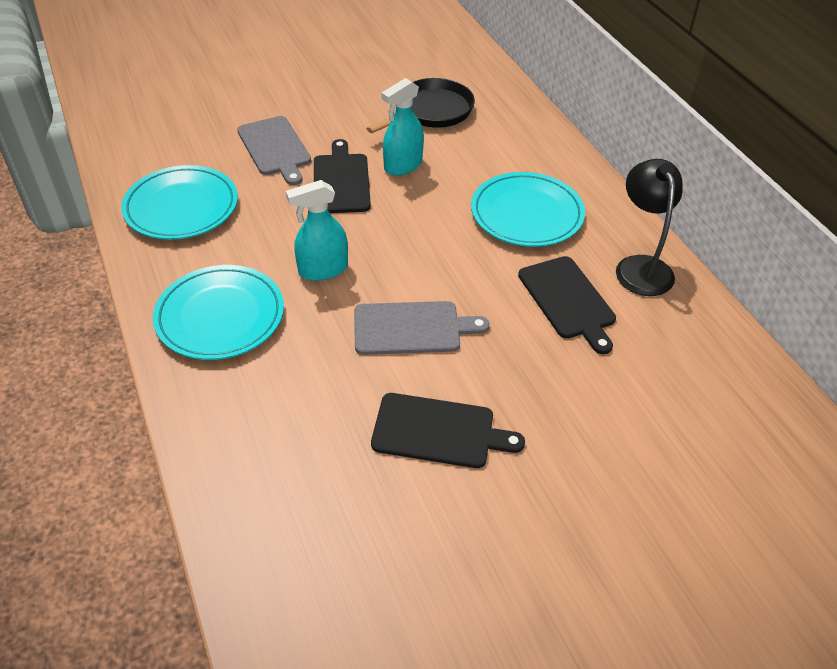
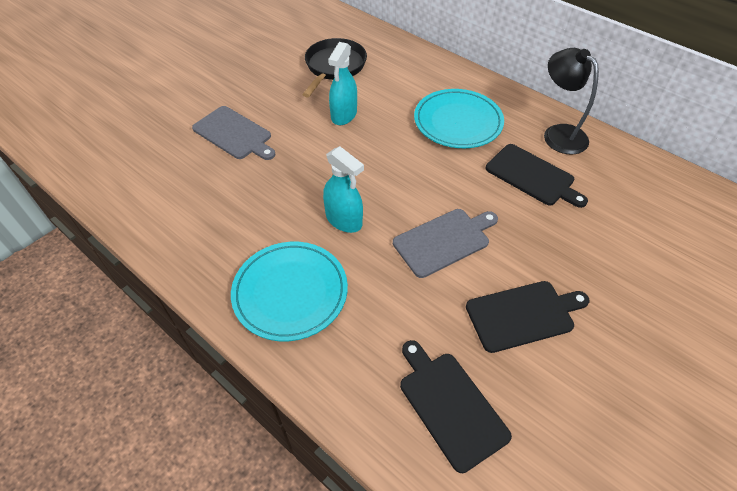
camera: 25 degrees left, 5 degrees up
turquoise plate [121,165,238,240] -> none
turquoise spray bottle [286,180,348,281] -> turquoise spray bottle turned 90 degrees counterclockwise [323,146,364,233]
black cutting board [314,139,371,213] -> black cutting board moved to [400,340,512,473]

